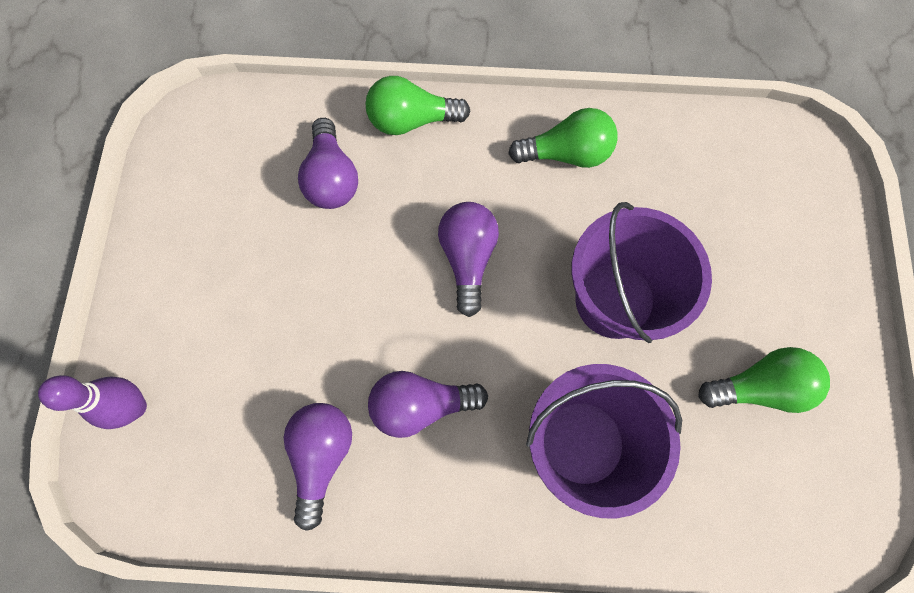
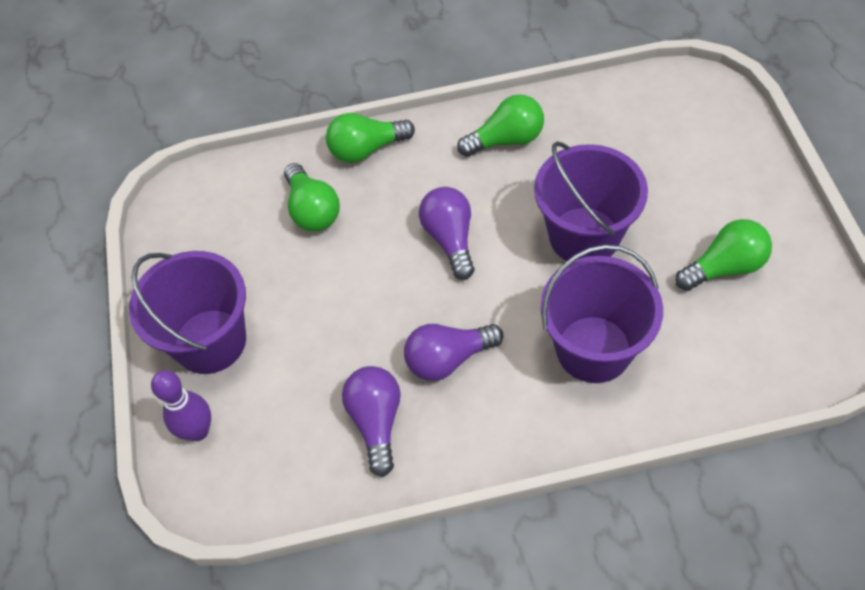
camera: 10 degrees left, 15 degrees down
purple light bulb [298,118,358,209] -> green light bulb [284,163,340,231]
none -> purple bucket [129,251,246,374]

